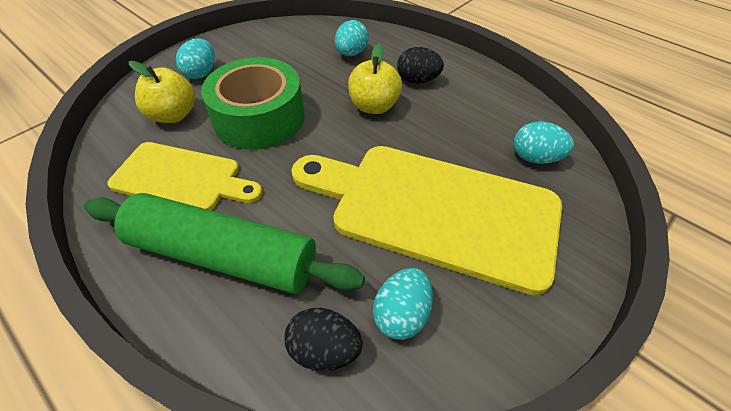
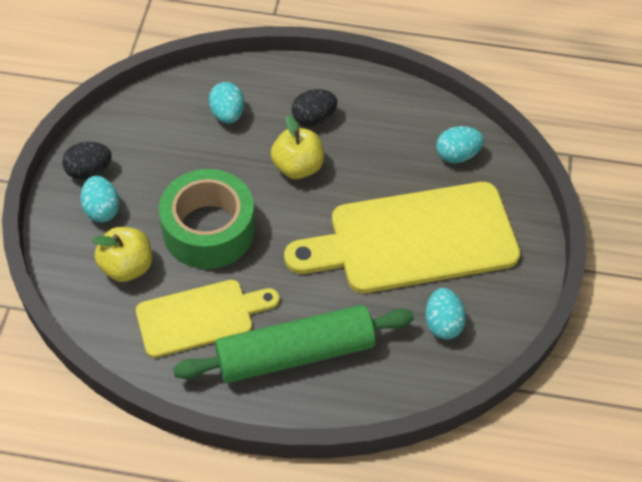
camera: 35 degrees left, 5 degrees up
black egg [284,308,363,371] -> black egg moved to [62,142,112,180]

